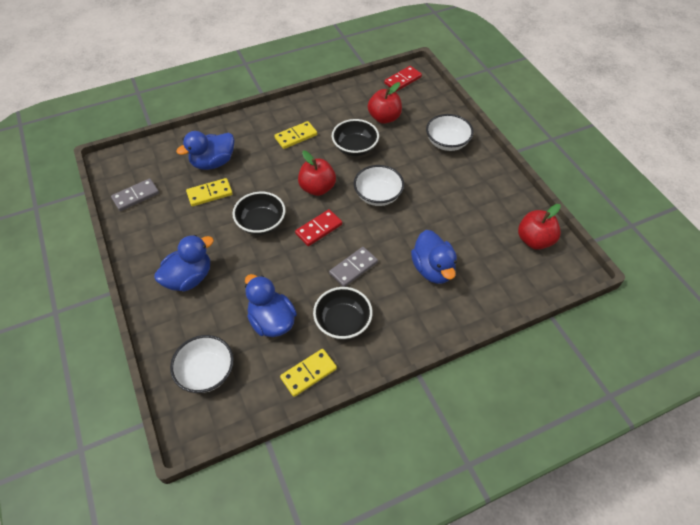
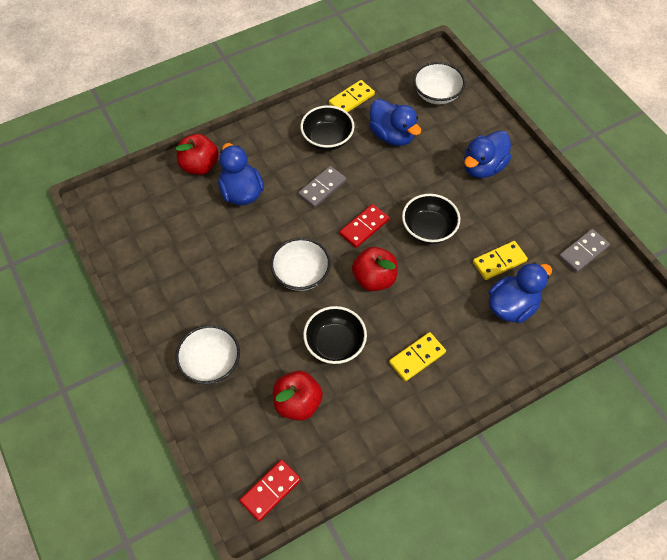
camera: 175 degrees right, 5 degrees up
red apple [518,204,561,250] -> red apple moved to [176,134,219,175]

